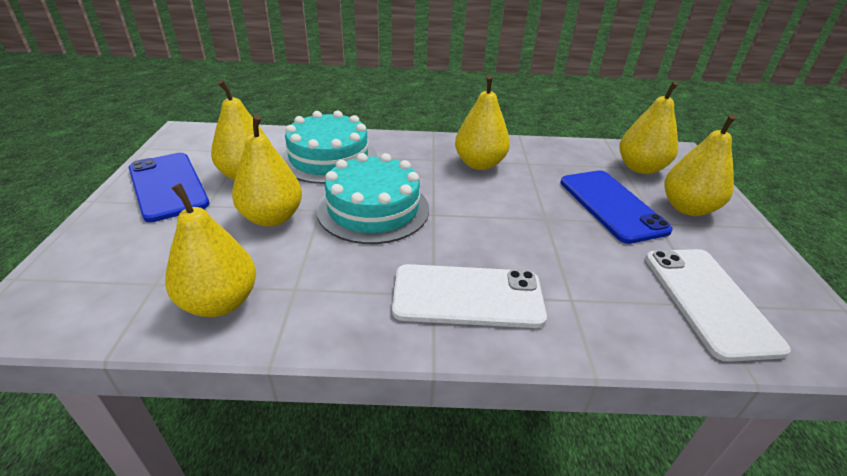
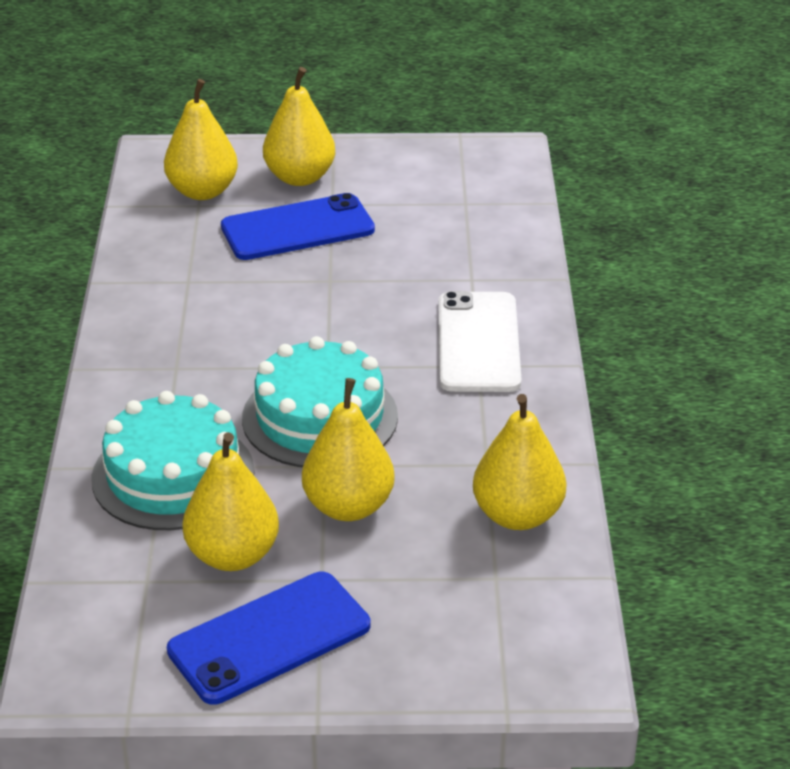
camera: 90 degrees left, 0 degrees up
yellow pear [455,75,510,170] -> none
white phone [645,249,791,362] -> none

